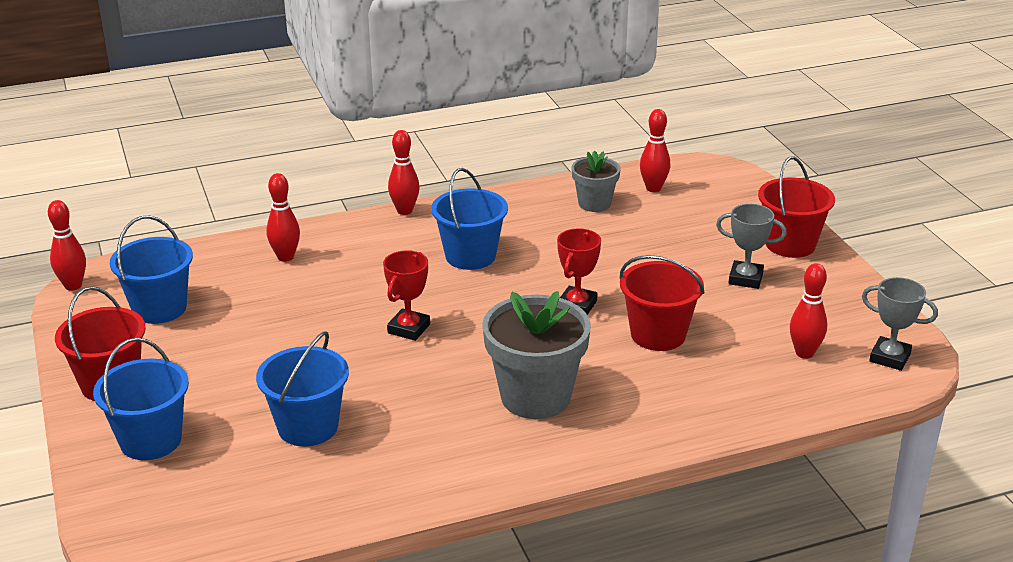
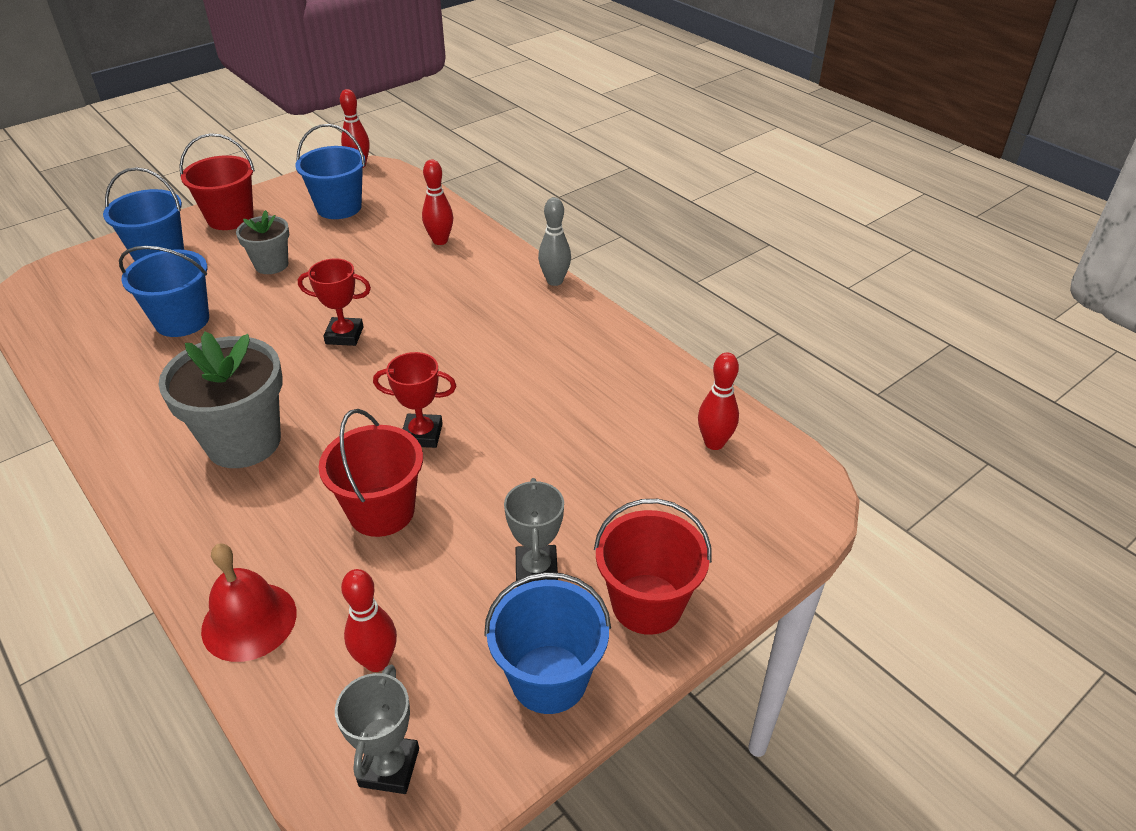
camera: 70 degrees right, 10 degrees up
red bowling pin [388,130,420,215] -> grey bowling pin [538,197,571,286]
blue bucket [431,168,508,270] -> blue bucket moved to [484,572,611,714]
grey flower pot [572,150,621,212] -> grey flower pot moved to [236,210,290,274]
none -> red bell [201,544,297,662]

